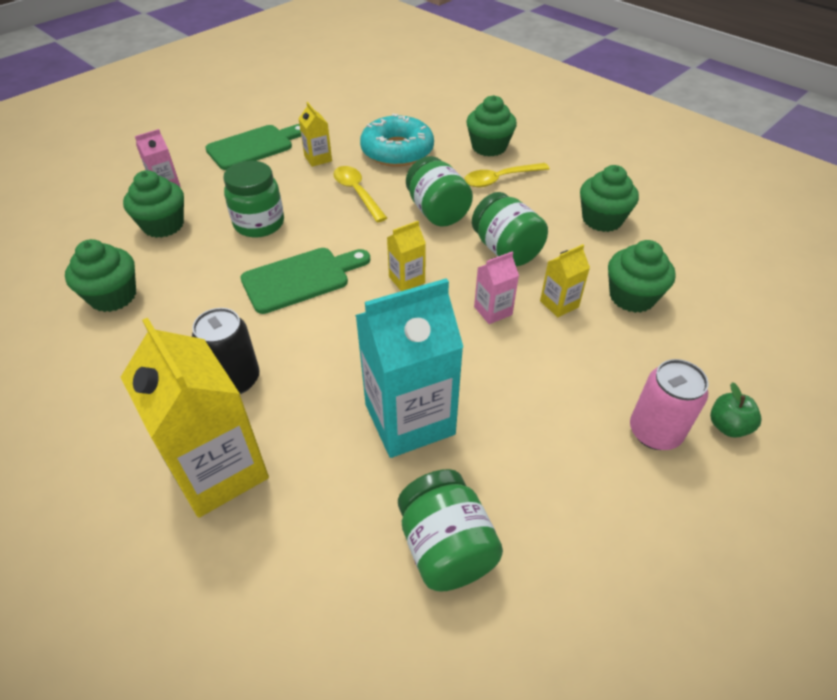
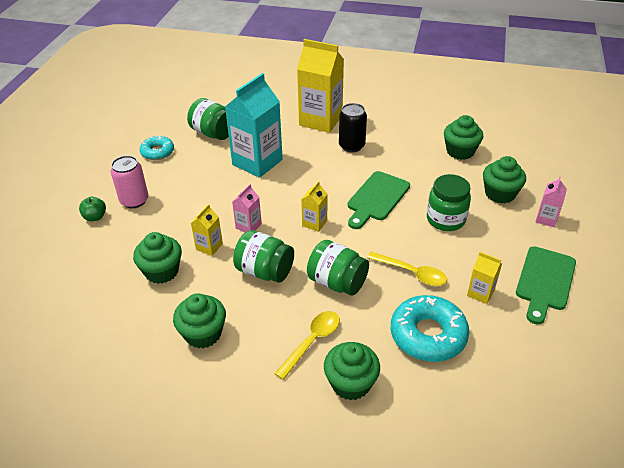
camera: 150 degrees right, 5 degrees down
none -> turquoise donut [140,136,174,160]

